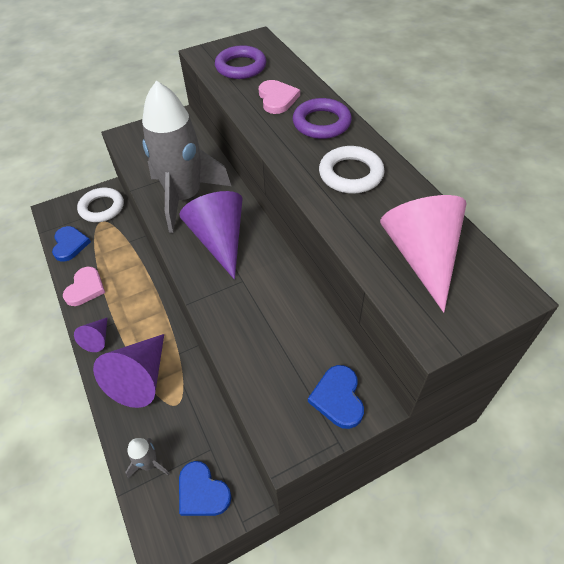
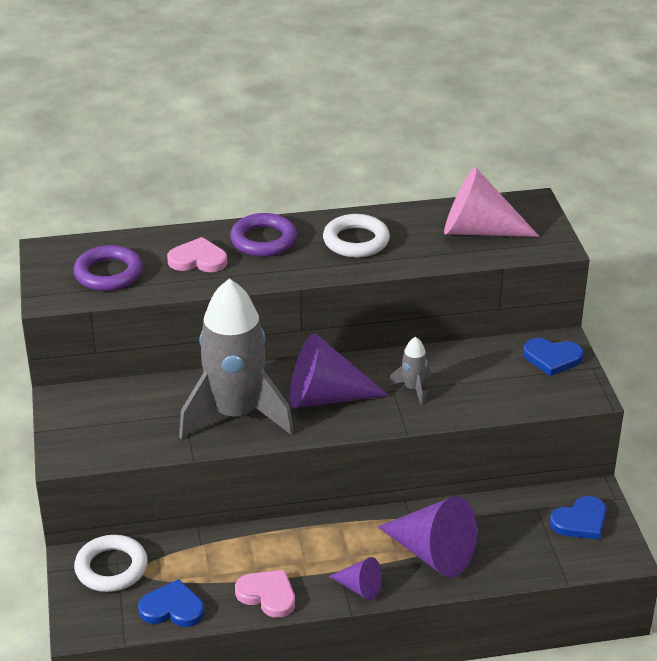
camera: 75 degrees left, 15 degrees down
grey rocket [125,438,170,478] -> grey rocket moved to [389,337,430,405]

